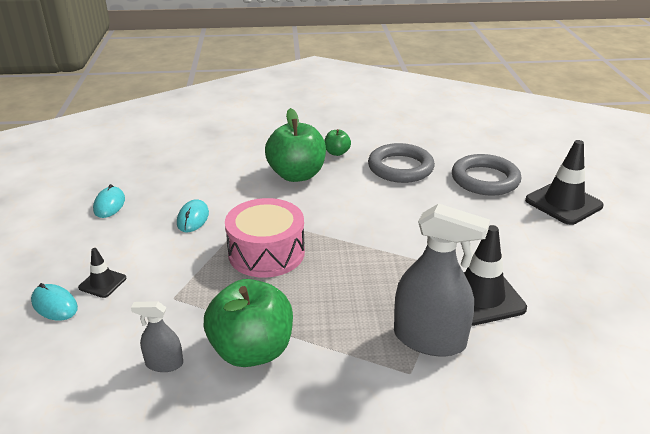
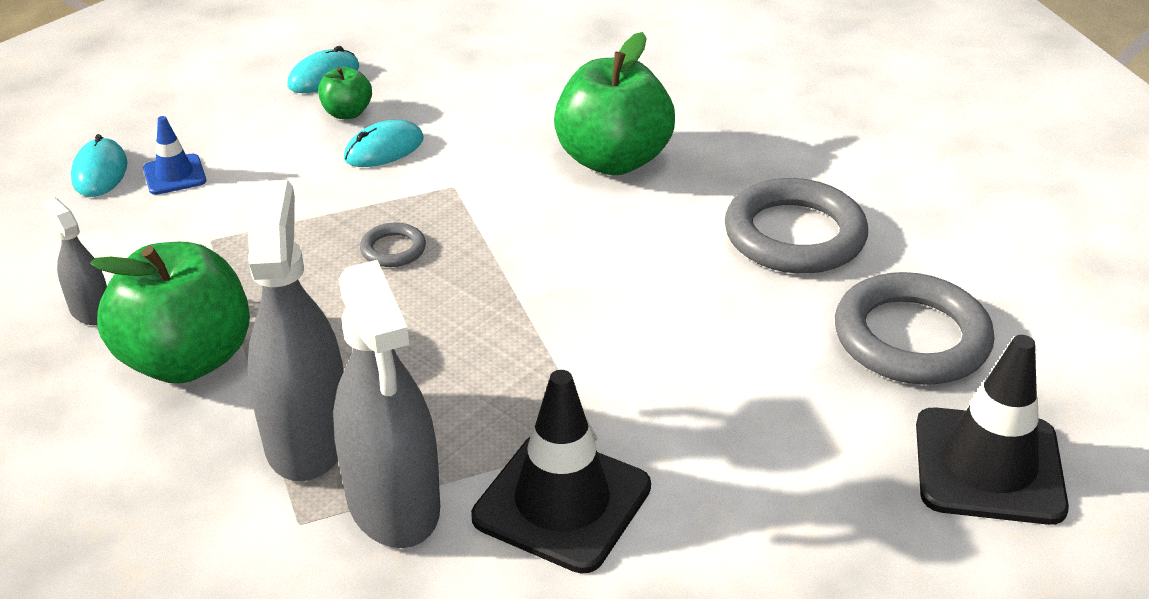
camera: 45 degrees right, 5 degrees up
black traffic cone [78,248,126,298] -> blue traffic cone [143,116,206,195]
pink drum [225,198,305,278] -> grey ring [360,223,426,267]
green apple [324,129,351,156] -> green apple moved to [318,67,372,119]
none -> grey spray bottle [248,180,344,481]

